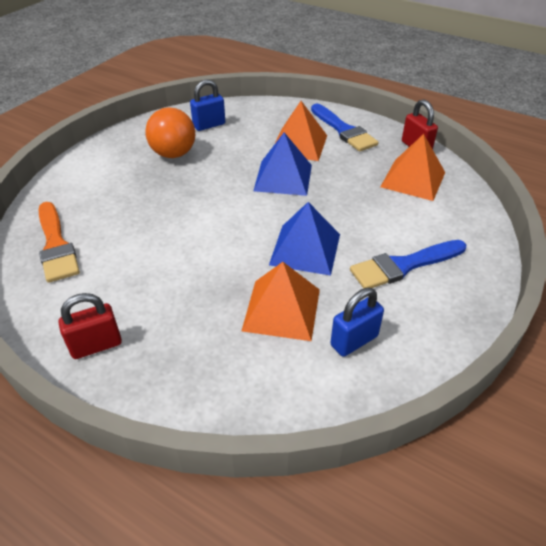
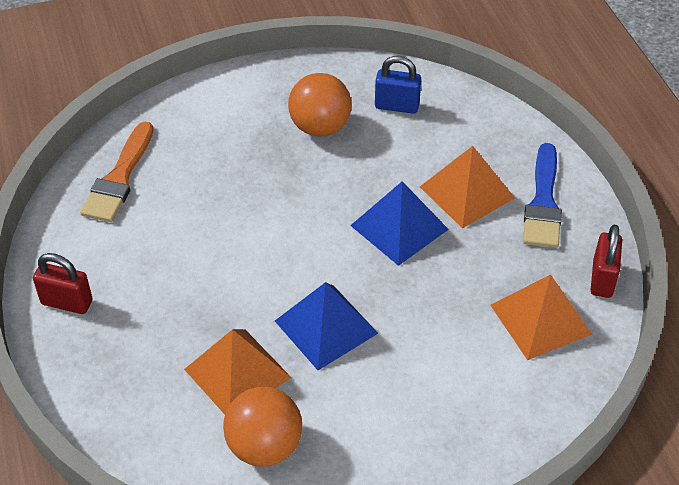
camera: 40 degrees right, 5 degrees up
blue padlock [330,288,384,357] -> orange ball [223,387,302,467]
blue brush [350,240,466,289] -> none

